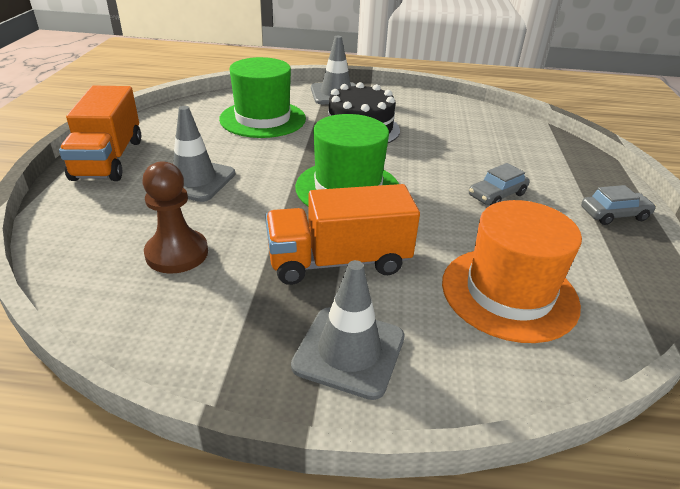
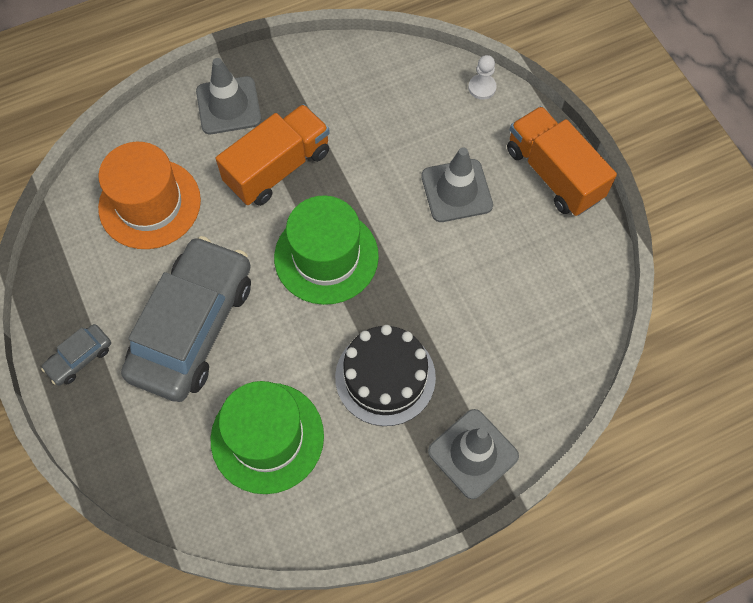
camera: 150 degrees right, 30 degrees up
brown pawn [142,161,208,274] -> none
green hat [219,57,306,138] -> green hat moved to [210,381,324,494]
grey car [469,163,530,205] -> grey car [121,236,251,402], size x2.43
none -> white pawn [468,55,497,100]

